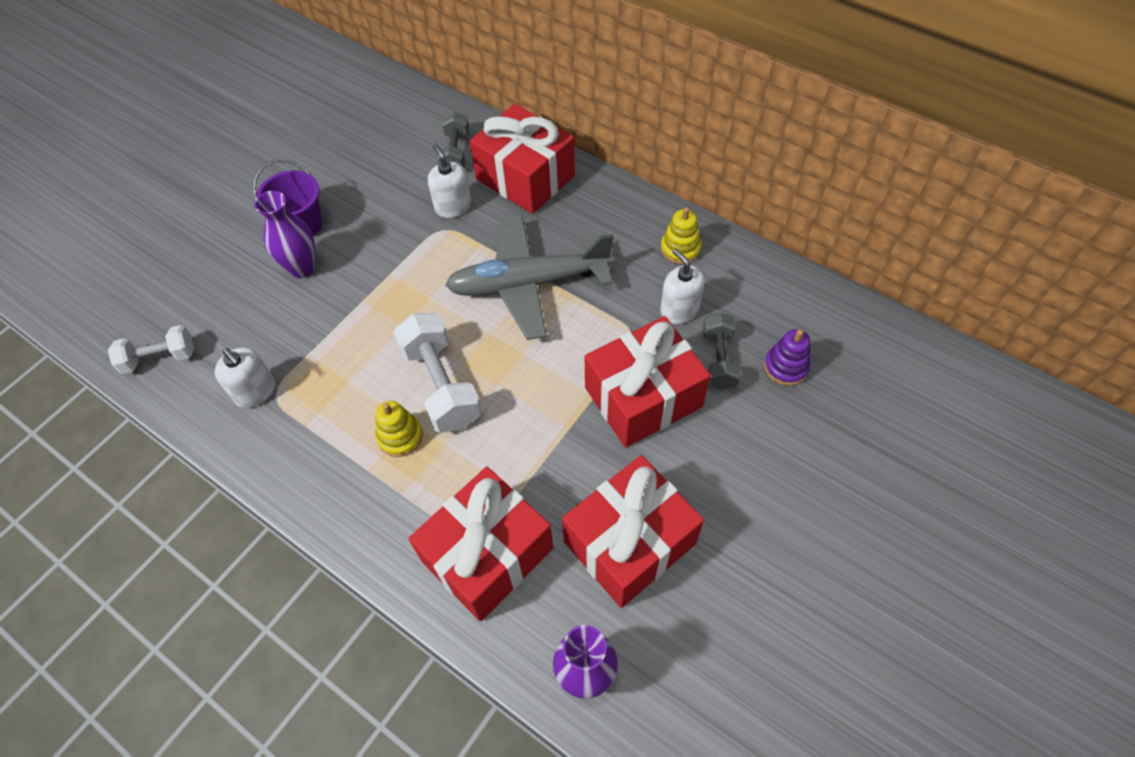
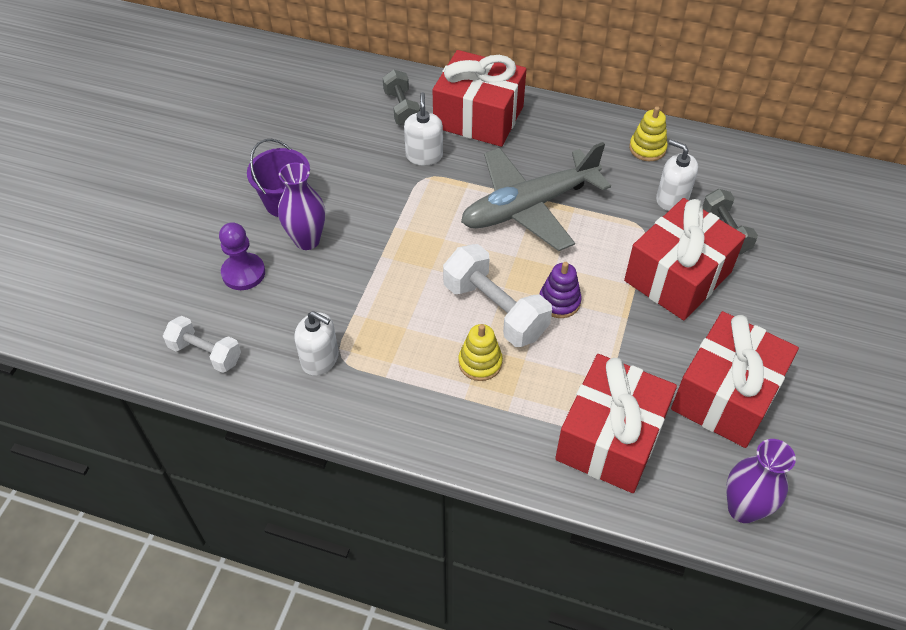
camera: 20 degrees left, 5 degrees down
white dumbbell [108,325,194,374] -> white dumbbell turned 60 degrees clockwise [163,316,241,373]
white soap dispenser [428,144,471,218] -> white soap dispenser turned 45 degrees clockwise [404,92,443,166]
purple stacking toy [764,329,811,386] -> purple stacking toy moved to [540,262,582,318]
none -> purple pawn [219,222,265,290]

